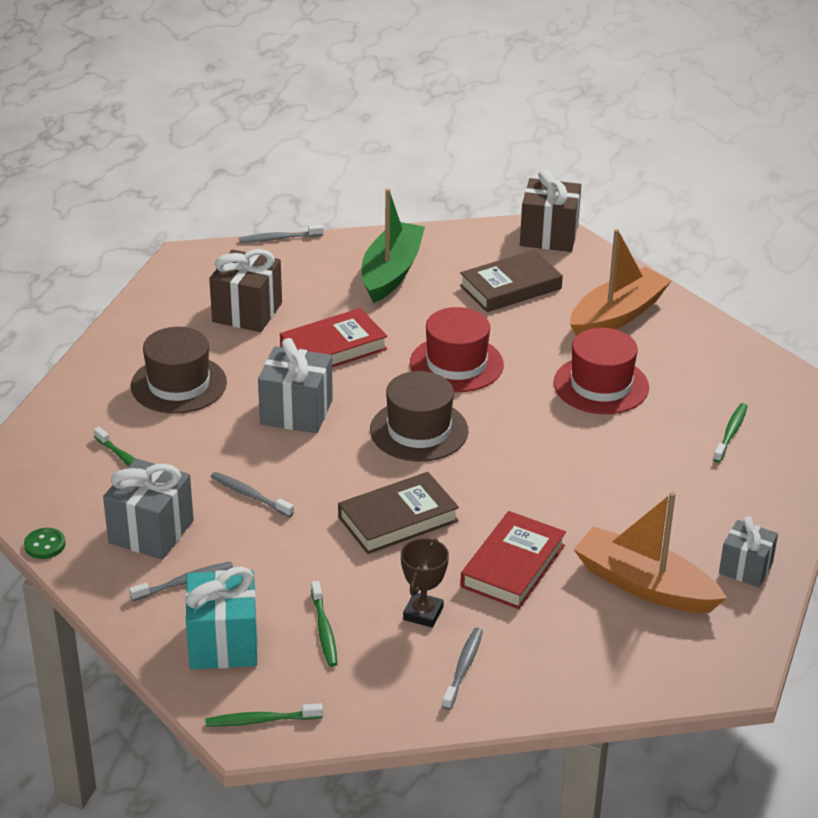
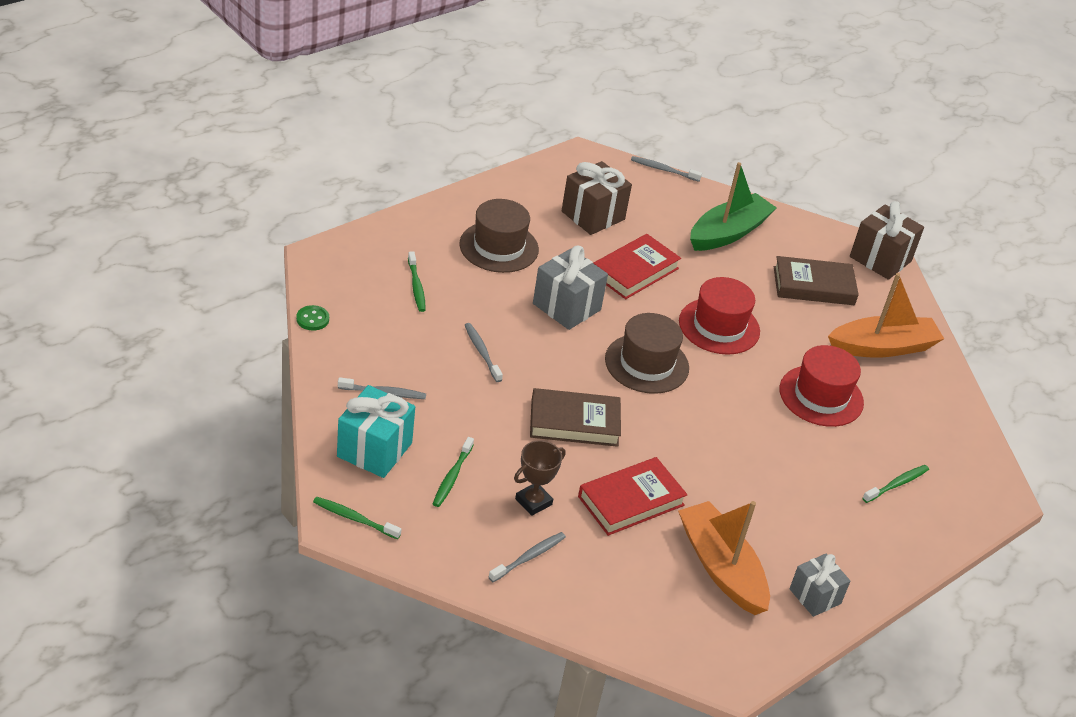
camera: 25 degrees right, 5 degrees up
grey gift [103,459,194,560] -> none
red book [280,308,387,367] -> red book turned 45 degrees counterclockwise [593,234,681,299]

